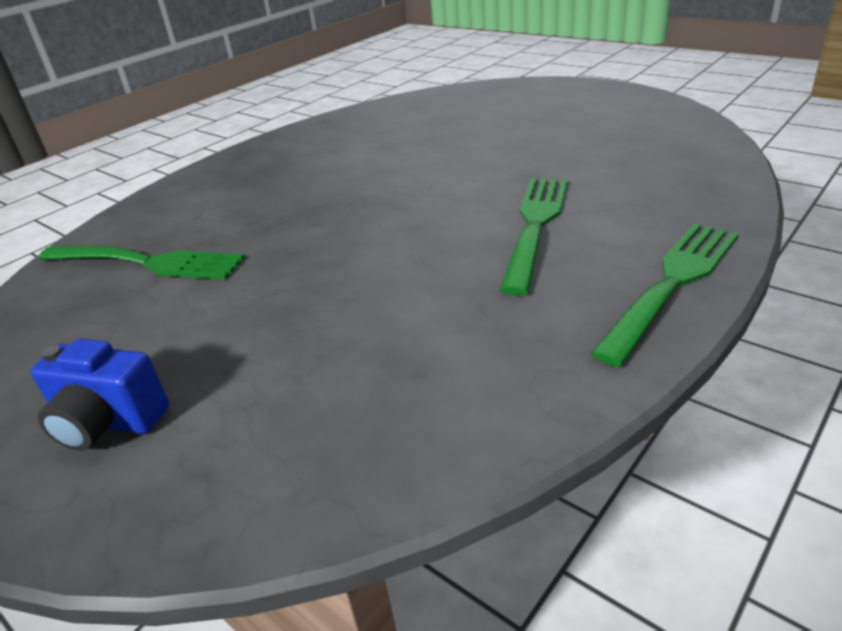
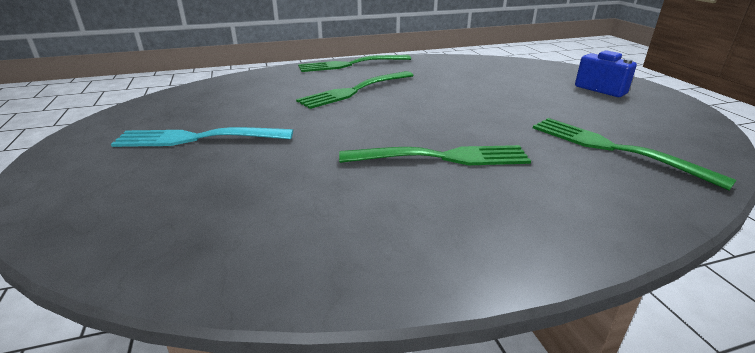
camera: 150 degrees left, 5 degrees down
none -> turquoise fork [111,127,293,147]
none -> green fork [339,145,531,165]

